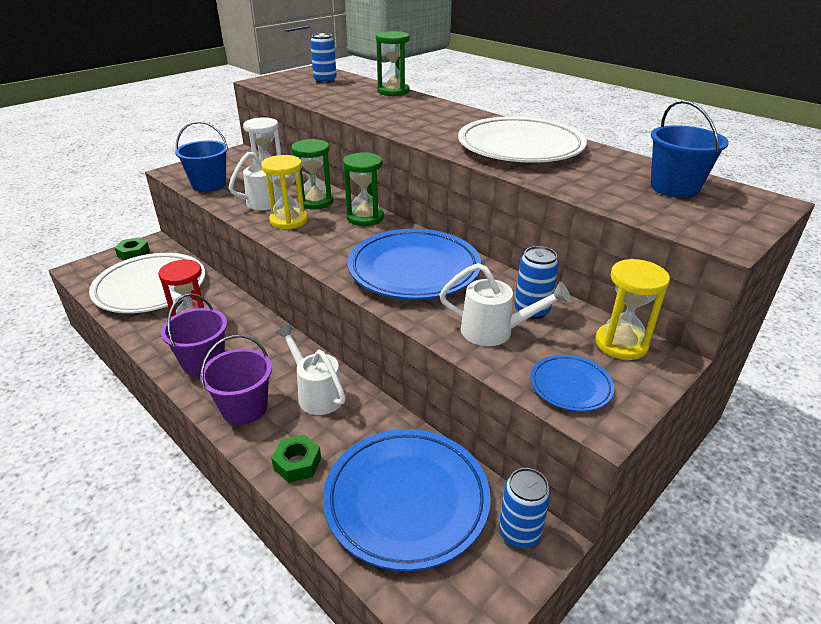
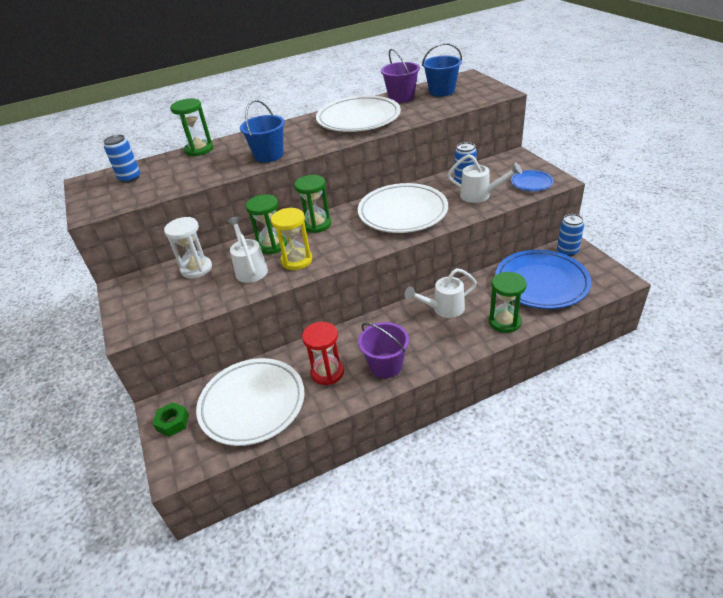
camera: 65 degrees left, 5 degrees up
blue bucket [175,121,228,192] -> blue bucket moved to [240,100,285,163]
purple bucket [200,335,272,425] -> purple bucket moved to [381,49,420,103]
green nut [271,435,321,483] -> green hourglass [489,272,527,333]
blue plate [348,229,481,300] -> white plate [358,183,448,233]
white watering can [439,263,571,346] -> white watering can turned 75 degrees clockwise [447,154,522,203]
yellow hourglass [595,259,670,360] -> none

